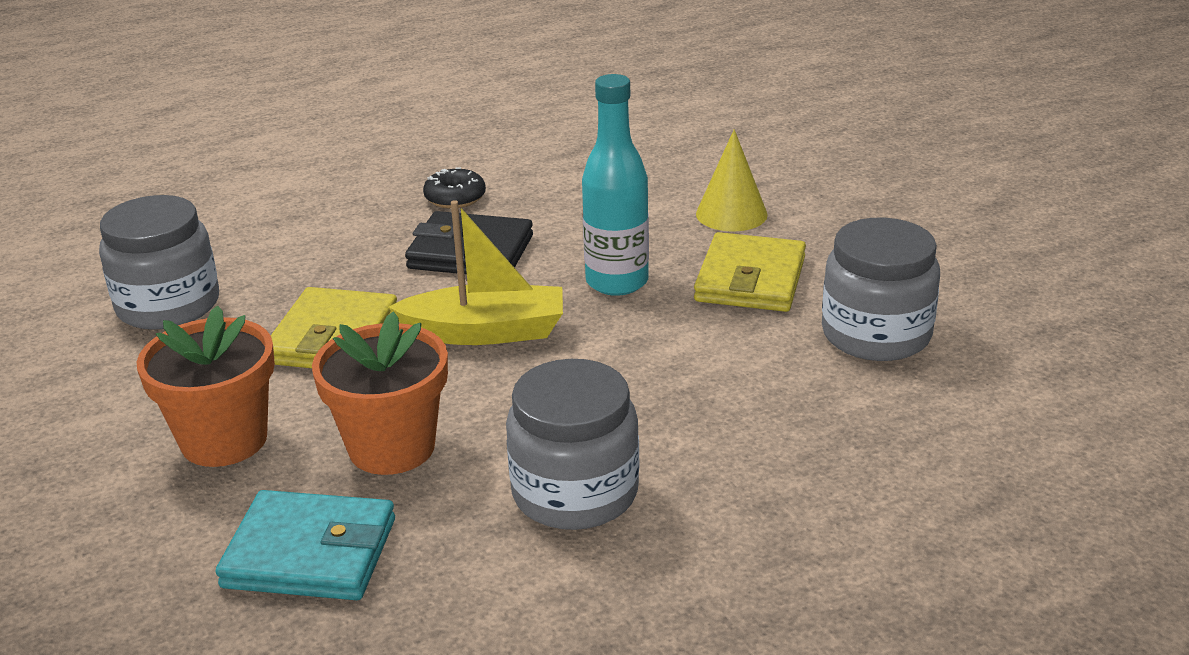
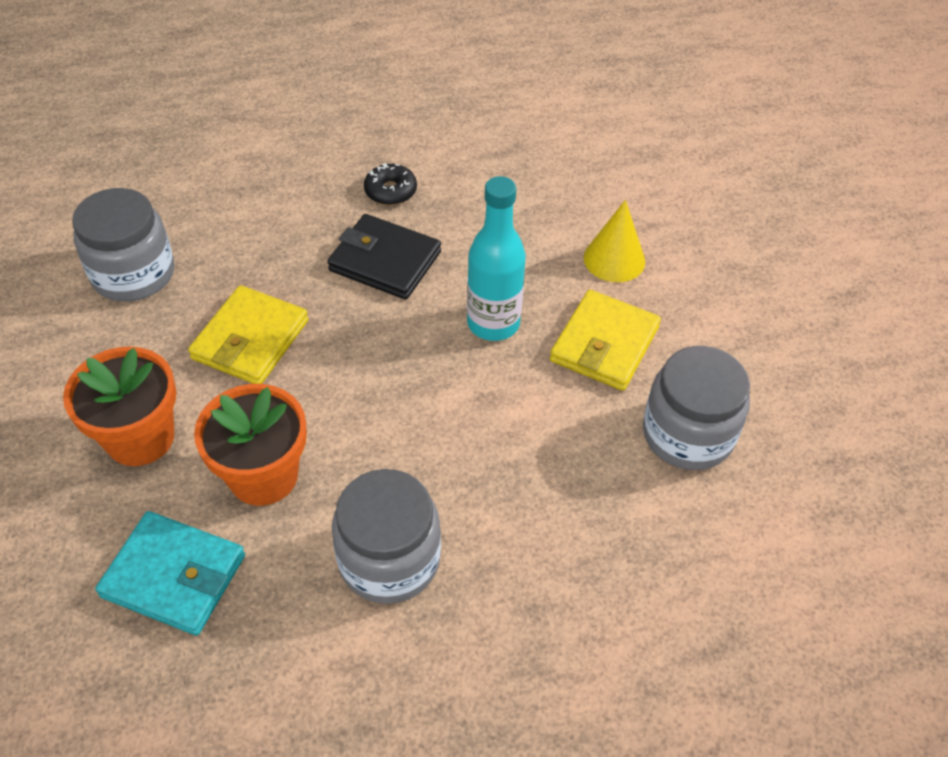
camera: 10 degrees right, 20 degrees up
yellow boat [388,200,563,345] -> none

